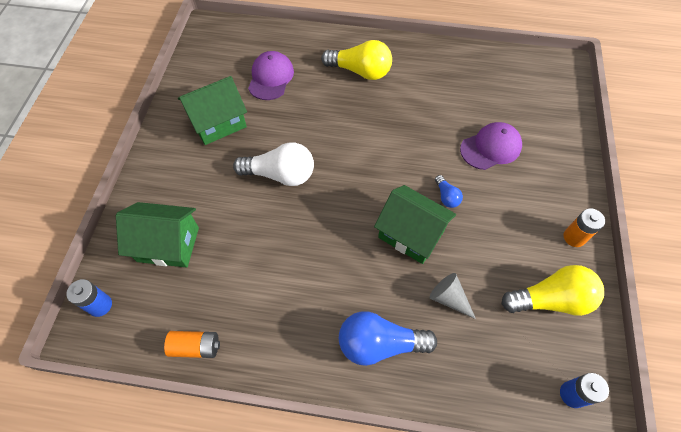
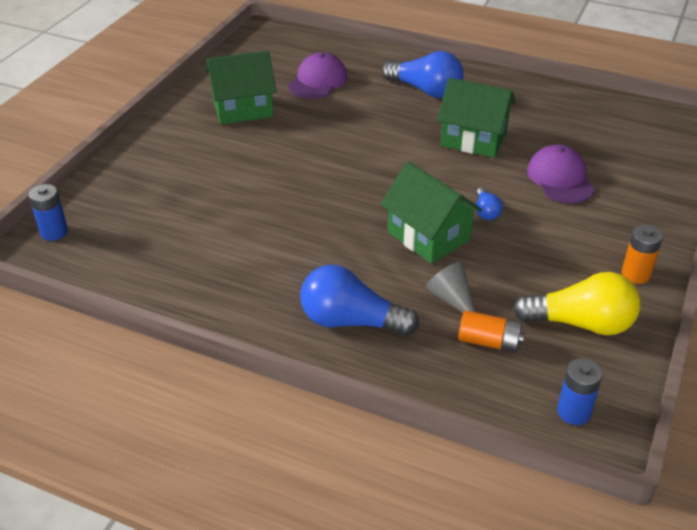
camera: 15 degrees right, 20 degrees down
green house [116,202,199,268] -> green house moved to [437,78,516,158]
orange battery [164,331,220,358] -> orange battery moved to [458,310,525,352]
white light bulb [233,142,314,186] -> none
yellow light bulb [321,40,392,80] -> blue light bulb [382,51,464,98]
purple cap [460,122,522,170] -> purple cap turned 90 degrees counterclockwise [527,145,595,203]

